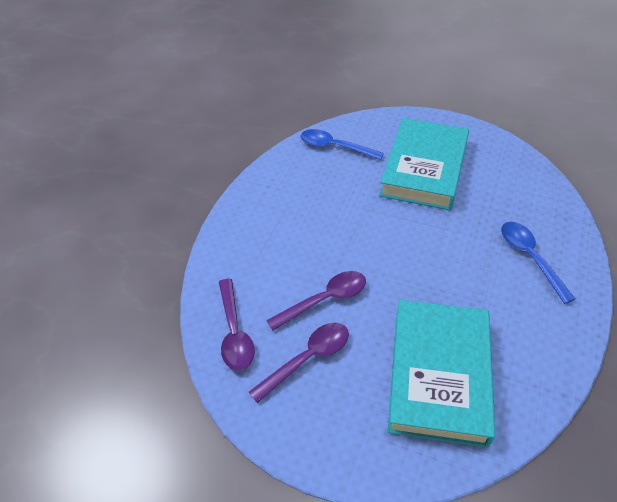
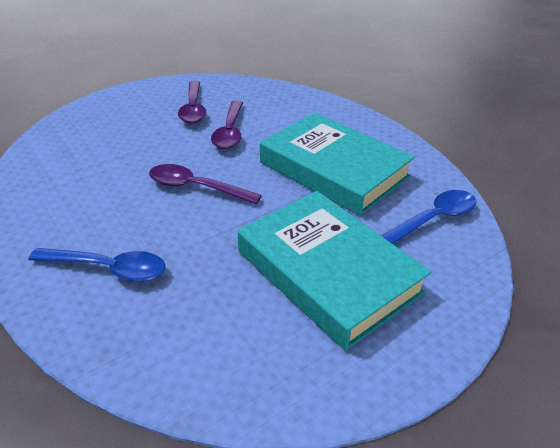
camera: 120 degrees right, 10 degrees down
purple spoon [219,278,255,371] -> purple spoon moved to [149,164,262,204]
turquoise book [388,300,495,448] -> turquoise book moved to [260,112,415,216]

